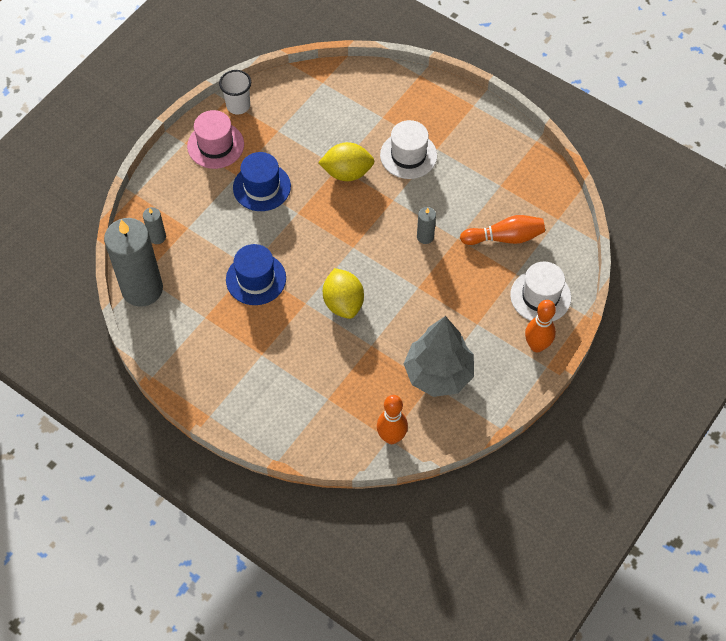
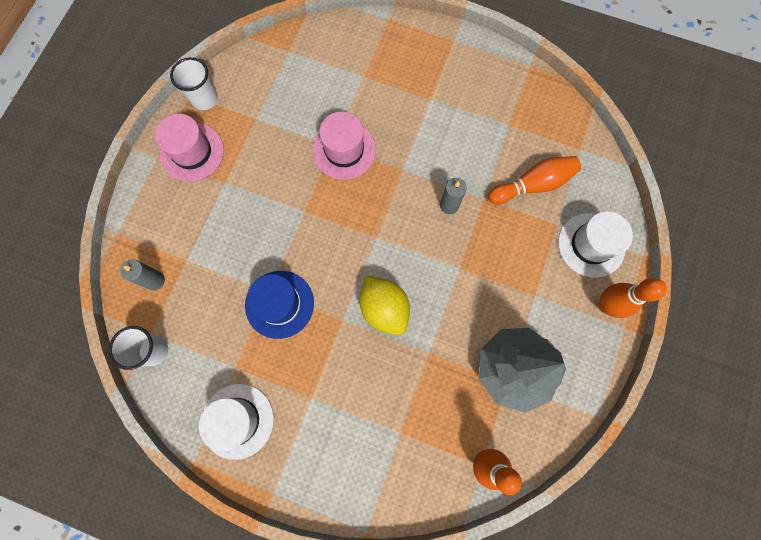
camera: 15 degrees left, 15 degrees up
grey candle [104,218,163,307] -> white cup [109,326,168,370]
blue hat [233,152,291,211] -> none
yellow lemon [318,142,374,181] -> pink hat [312,112,376,180]
white hat [380,120,437,179] -> white hat moved to [199,384,274,460]

